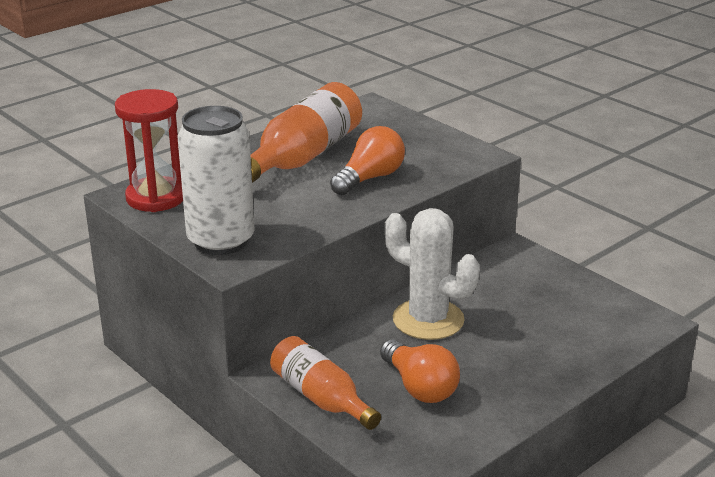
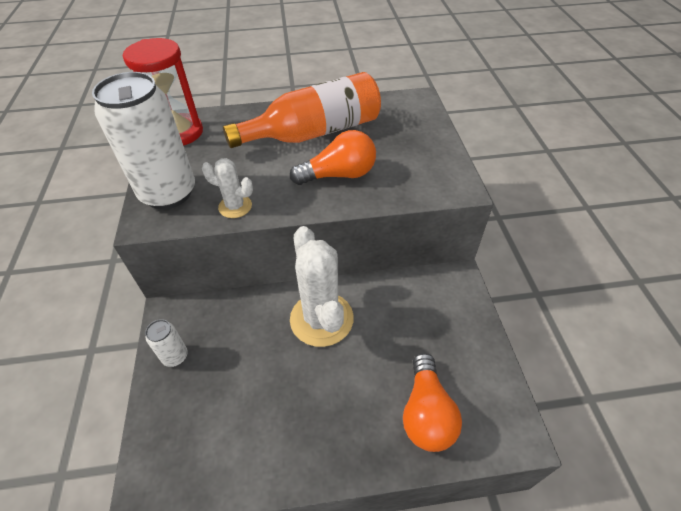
camera: 35 degrees right, 20 degrees up
orange bottle [270,336,381,430] -> white can [145,319,188,367]
orange light bulb [380,339,460,403] -> orange light bulb moved to [403,353,462,452]
none -> white cactus [202,158,253,218]

